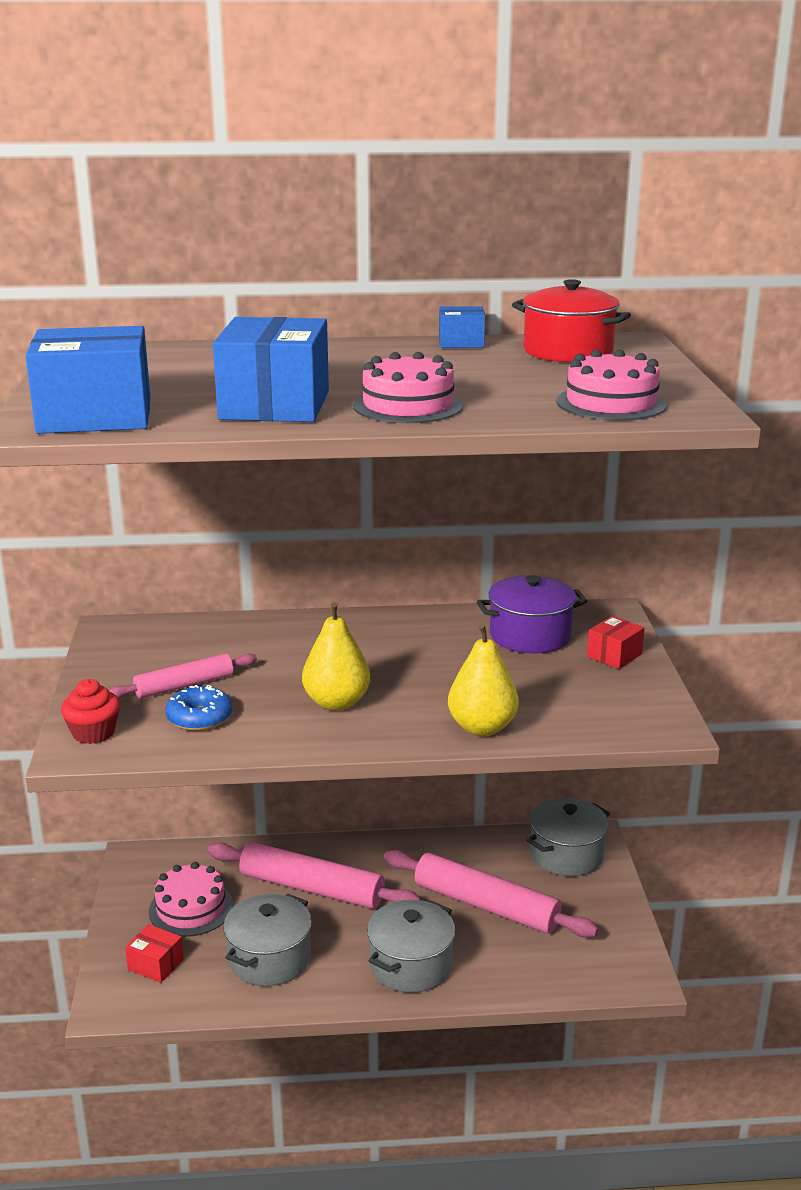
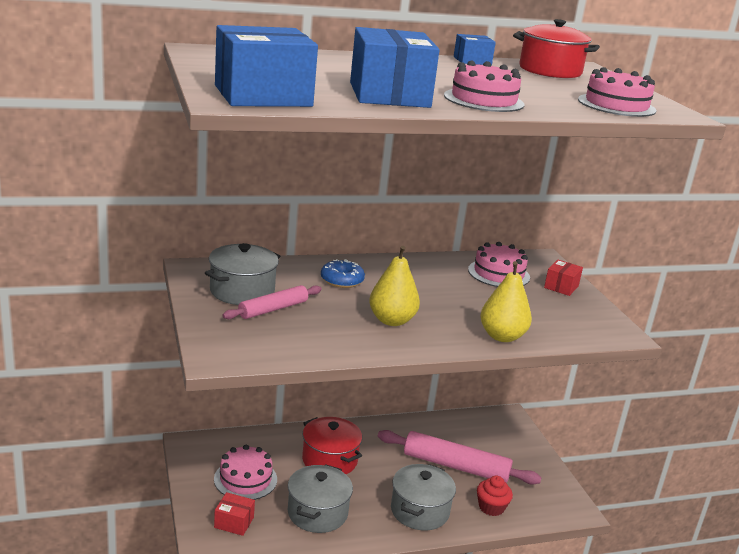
camera: 15 degrees left, 0 degrees up
red cupcake [61,679,120,744] -> red cupcake moved to [477,476,513,516]
blue donut [165,685,232,731] -> blue donut moved to [321,259,365,288]
pink rolling pin [208,842,421,909] -> red pot [302,417,362,474]
purple pot [477,575,587,653] -> pink cake [468,242,530,287]
grey pot [526,798,610,876] -> grey pot moved to [205,243,280,305]

